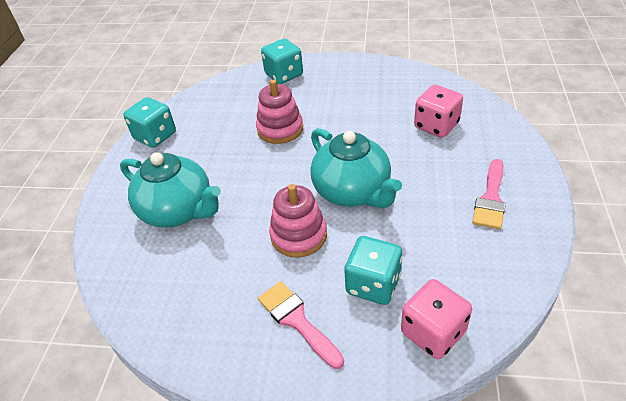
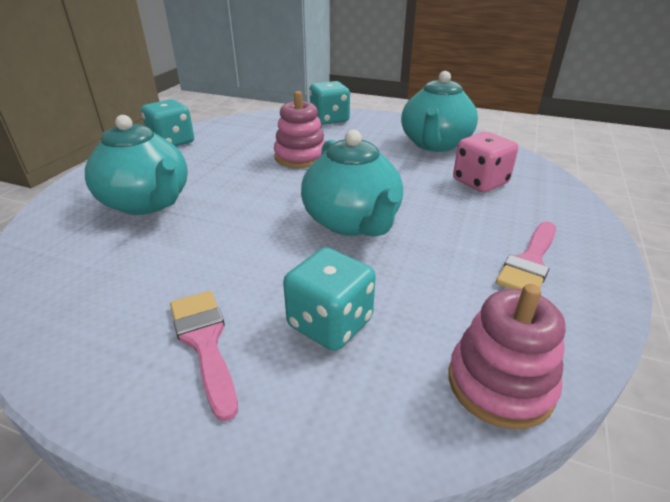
camera: 10 degrees right, 10 degrees down
pink stacking toy [269,184,327,258] -> pink stacking toy moved to [448,284,566,429]
pink dice [401,279,472,359] -> none
none -> turquoise teapot [401,71,478,152]

